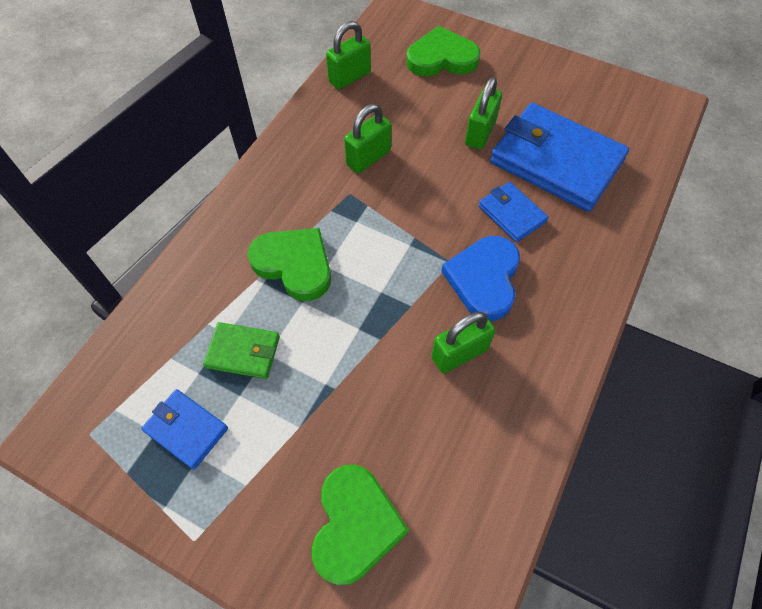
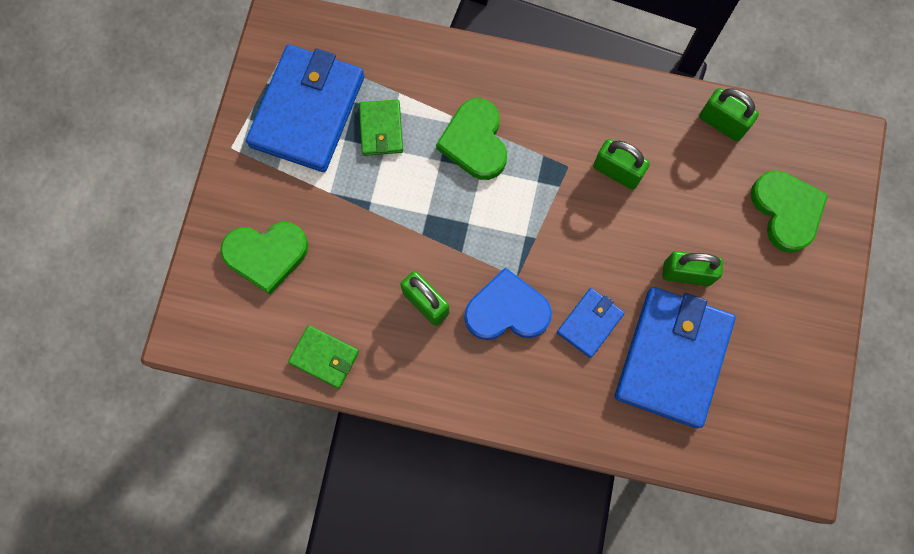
camera: 75 degrees right, 15 degrees up
blue wallet [141,389,228,470] -> blue wallet [246,45,364,172], size x2.05
green heart [248,228,331,301] -> green heart turned 150 degrees clockwise [436,98,507,180]
none -> green wallet [288,325,359,389]

